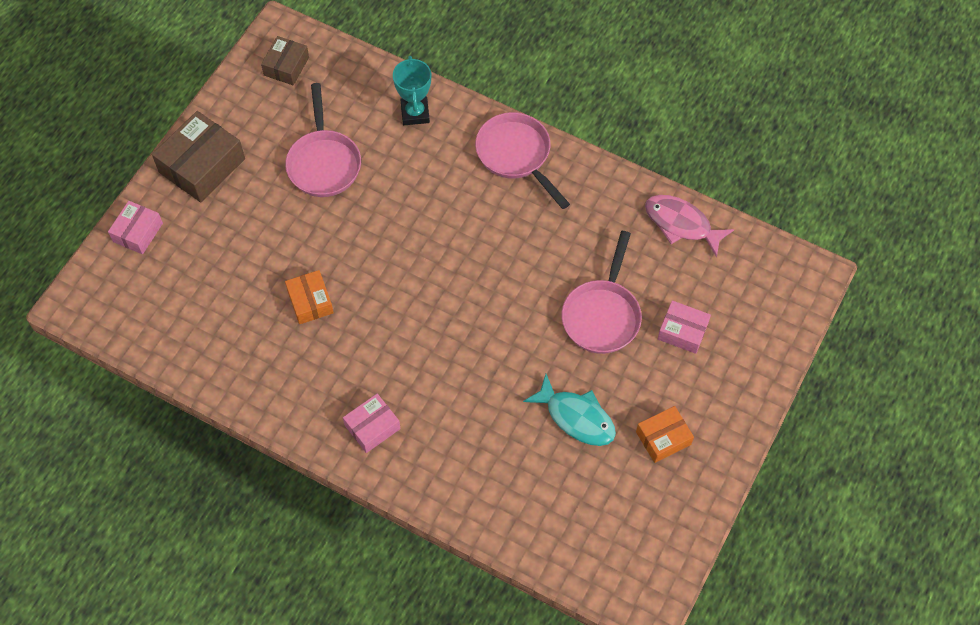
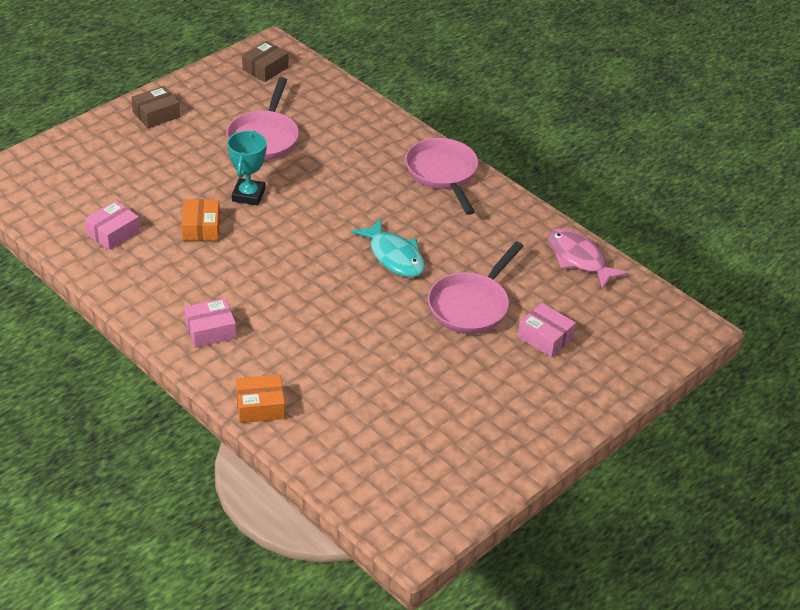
camera: 15 degrees right, 20 degrees down
pink box [108,201,163,254] -> pink box moved to [85,200,140,250]
brown box [152,111,245,203] -> brown box [131,86,180,128], size x0.59
turquoise trophy [393,56,431,125] -> turquoise trophy moved to [227,131,267,206]
turquoise fish [523,374,616,446] -> turquoise fish moved to [351,218,425,277]
orange box [636,406,694,463] -> orange box moved to [236,374,285,423]

